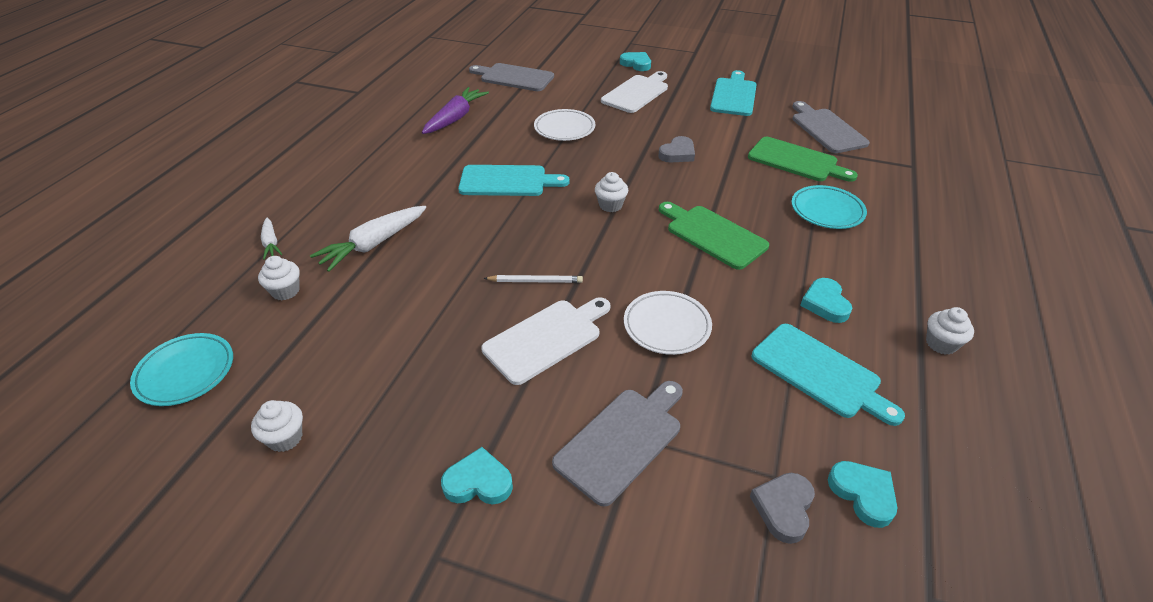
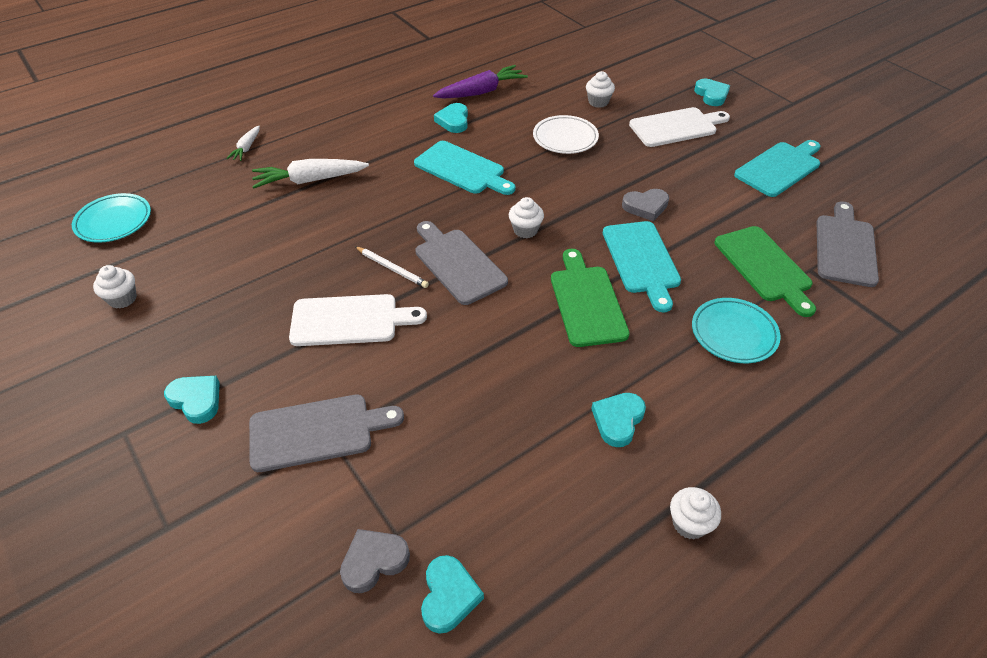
camera: 35 degrees right, 5 degrees up
white cupcake [258,256,300,301] -> white cupcake moved to [586,71,615,108]
grey cutting board [469,63,554,91] -> grey cutting board moved to [415,221,508,305]
white plate [624,291,712,355] -> none
turquoise cutting board [752,324,905,426] -> turquoise cutting board moved to [603,221,681,312]
none -> turquoise heart [434,103,468,133]

